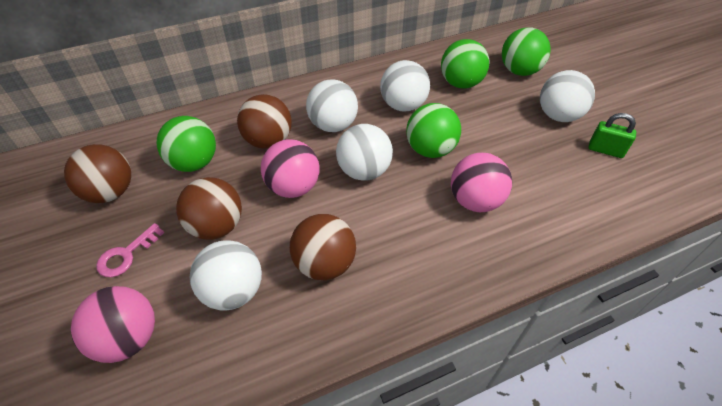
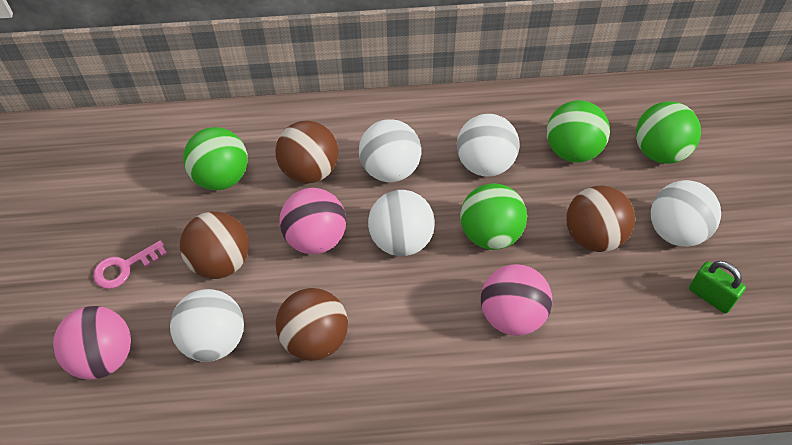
camera: 20 degrees right, 5 degrees up
brown ball [64,144,131,203] -> brown ball moved to [567,185,635,252]

